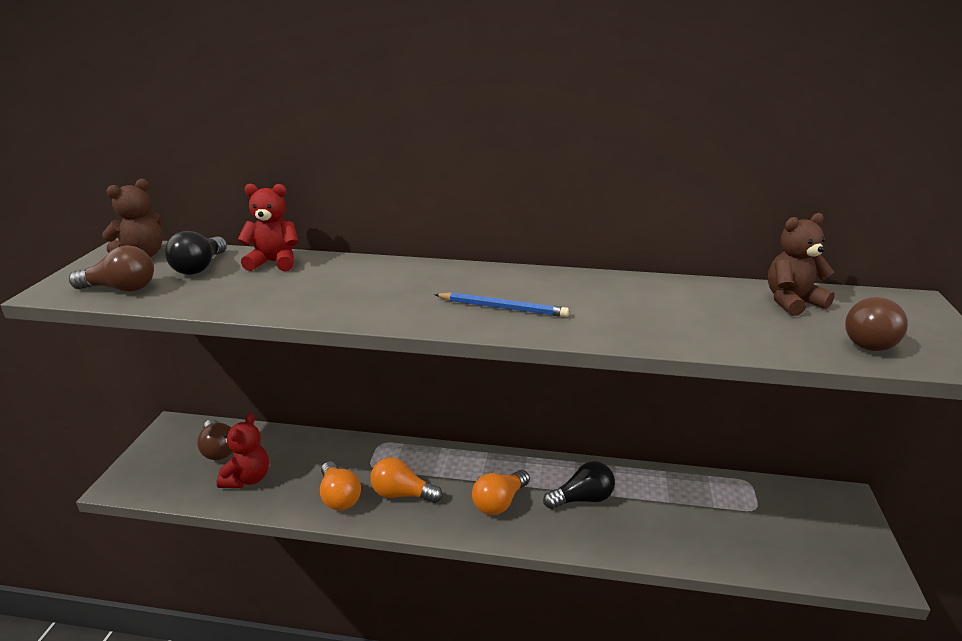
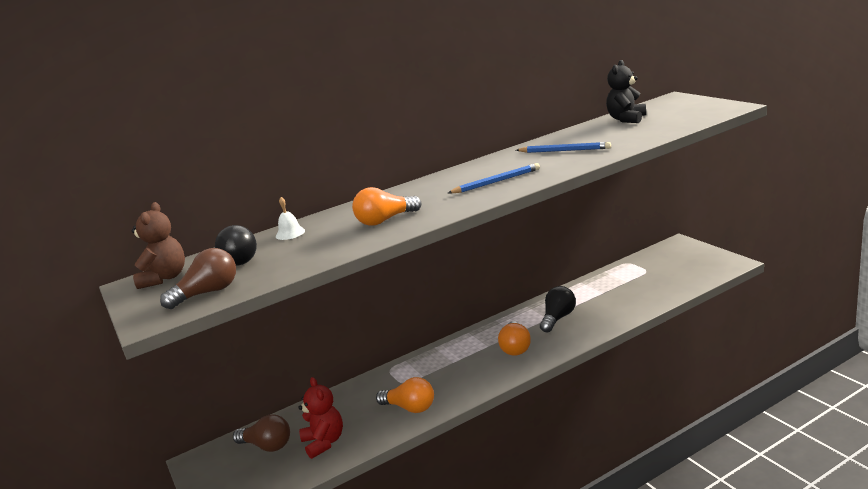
camera: 35 degrees left, 5 degrees down
red teddy bear [237,184,298,271] -> white bell [276,197,305,240]
orange light bulb [371,457,443,503] -> orange light bulb moved to [352,187,421,226]
brown teddy bear [768,213,835,316] -> black teddy bear [606,60,646,123]
brown light bulb [845,297,908,351] -> none
none -> blue pencil [516,142,611,153]

